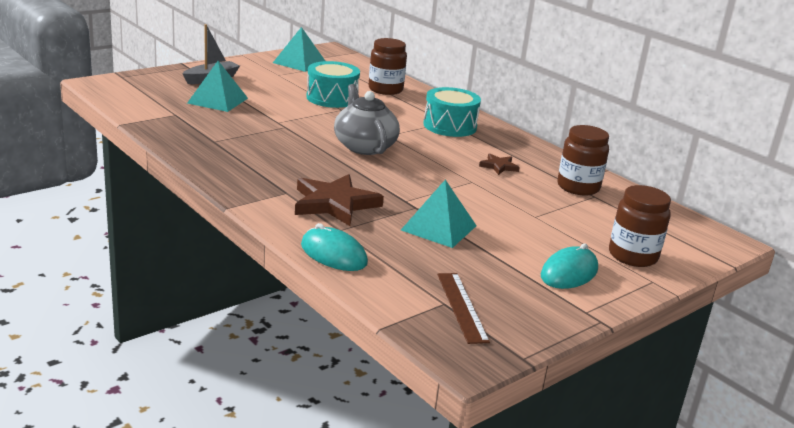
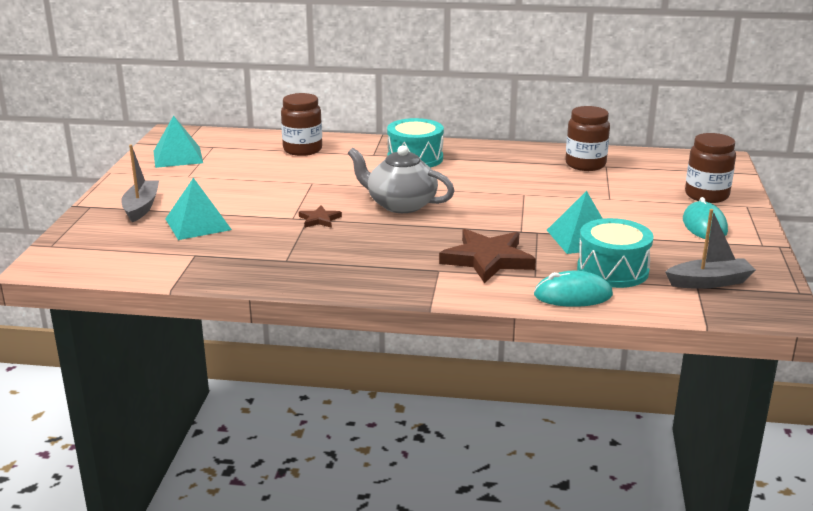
camera: 40 degrees left, 0 degrees up
turquoise drum [306,61,360,108] -> turquoise drum moved to [577,218,654,288]
brown ruler [437,273,490,344] -> grey boat [665,209,756,289]
brown star [479,153,520,175] -> brown star moved to [299,205,342,228]

